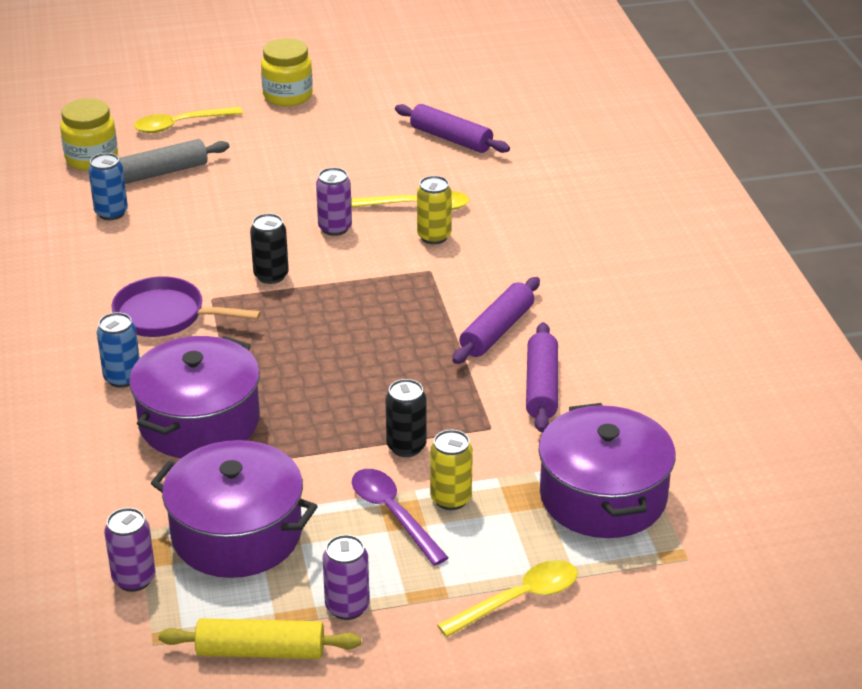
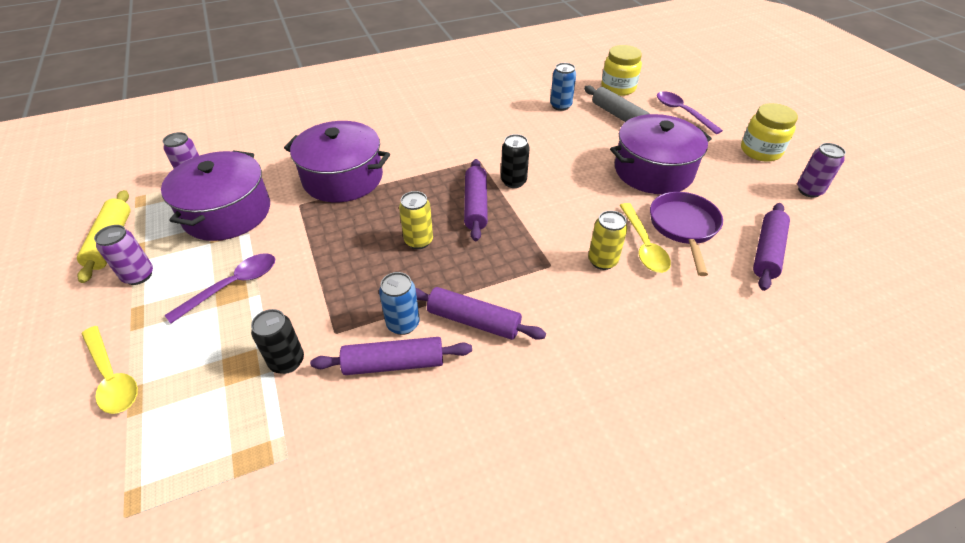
camera: 80 degrees right, 10 degrees up
blue can [97,312,140,388] -> blue can moved to [379,272,420,335]
purple pan [112,276,261,337] -> purple pan moved to [650,192,723,276]
yellow spoon [134,107,243,133] -> purple spoon [657,91,723,134]
purple can [316,168,352,236] -> purple can moved to [797,143,846,198]
black can [386,379,427,457] -> black can moved to [251,309,304,374]
yellow can [430,430,473,510] -> yellow can moved to [399,191,433,249]
purple pot [538,403,676,538] -> purple pot moved to [610,114,712,194]
none -> purple rolling pin [464,159,488,241]

